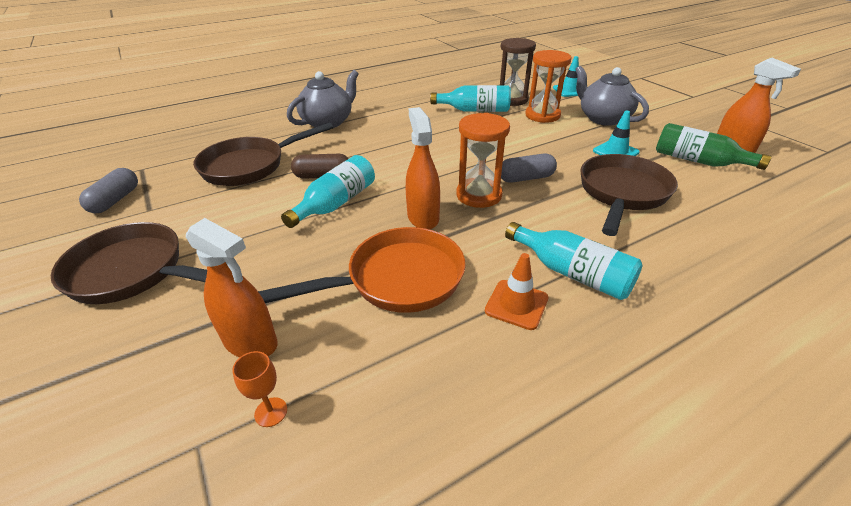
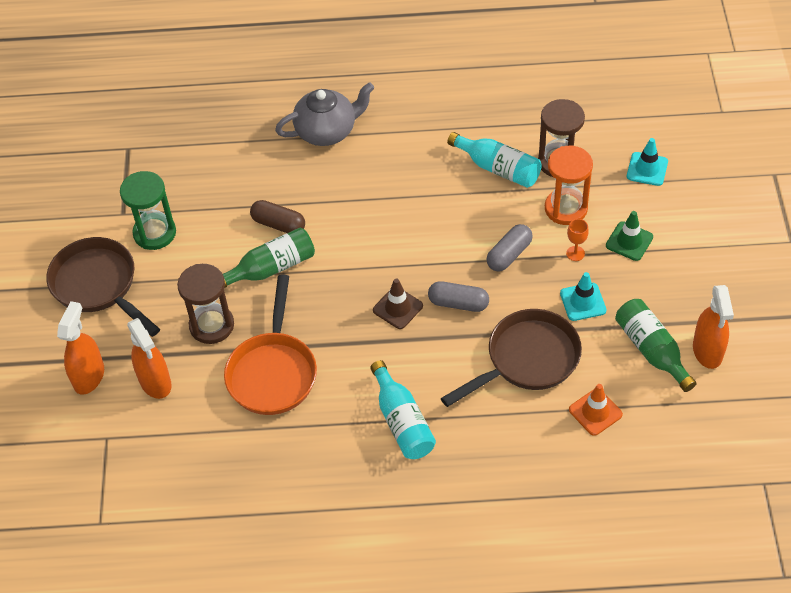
camera: 30 degrees right, 15 degrees up
grey capsule [79,168,138,213] -> grey capsule moved to [486,224,533,271]
brown pan [193,122,333,186] -> none
orange goblet [232,351,287,427] -> orange goblet moved to [566,219,589,261]
orange pan [258,227,465,313] -> orange pan turned 90 degrees clockwise [224,275,317,415]
turquoise bottle [281,155,375,228] -> green bottle [223,228,315,288]
orange spray bottle [406,107,440,230] -> orange spray bottle moved to [57,301,104,395]
orange hourglass [456,113,510,208] -> brown traffic cone [373,279,423,329]
orange traffic cone [485,253,549,330] -> orange traffic cone moved to [569,384,623,436]
grey teapot [575,66,649,126] -> green traffic cone [606,211,653,261]
none -> green hourglass [120,171,176,250]
none -> brown hourglass [177,264,234,344]

